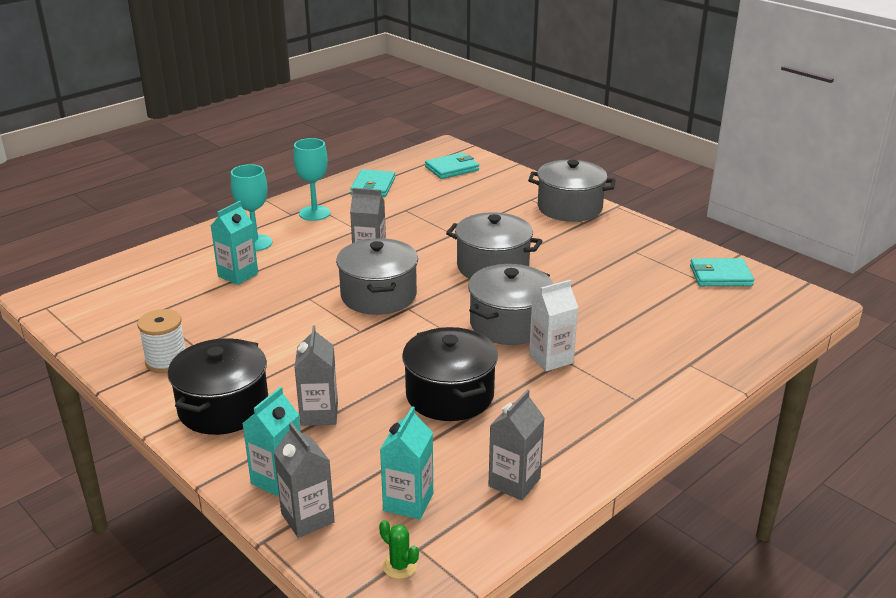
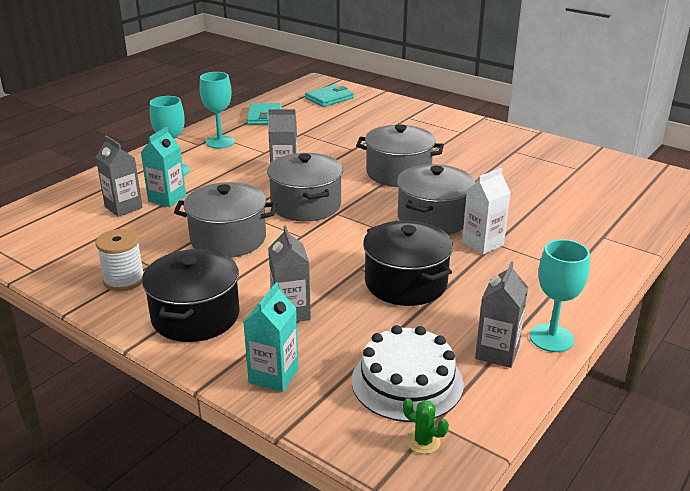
camera: 10 degrees left, 0 degrees up
grey carton [274,422,335,538] -> grey carton moved to [96,135,143,217]
turquoise carton [380,406,433,520] -> white cake [352,325,464,422]
grey pot [528,160,616,222] -> grey pot moved to [174,182,277,258]
turquoise wallet [690,258,754,286] -> none
none -> turquoise goblet [530,239,590,352]

